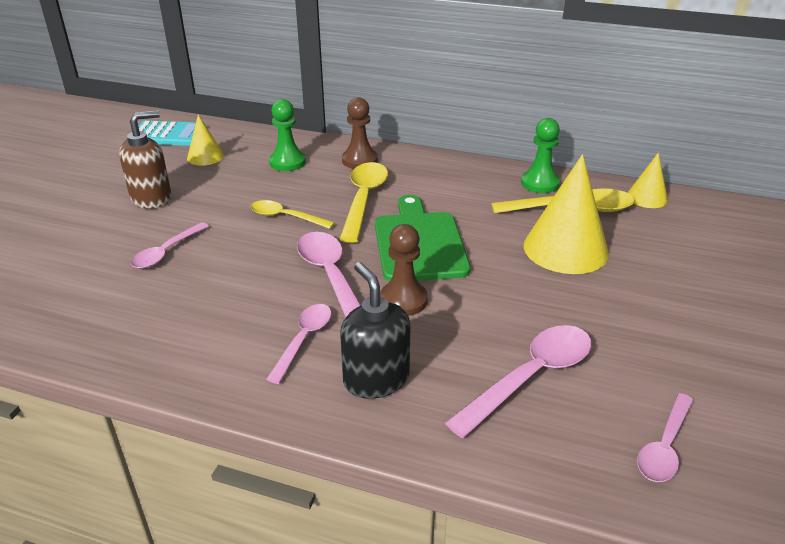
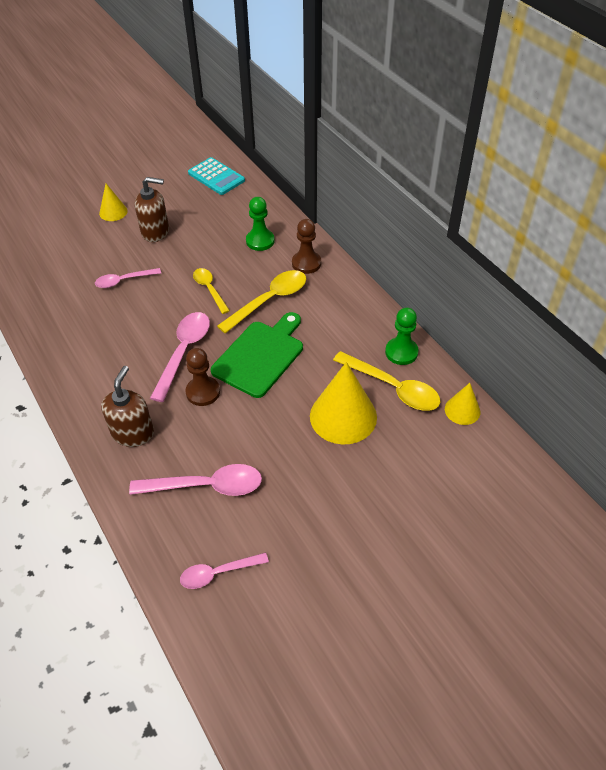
camera: 40 degrees right, 15 degrees up
yellow cone [187,115,224,166] -> yellow cone moved to [99,184,128,221]
pink spoon [266,304,332,384] -> none
black soap dispenser [340,262,410,399] -> brown soap dispenser [101,366,154,447]

